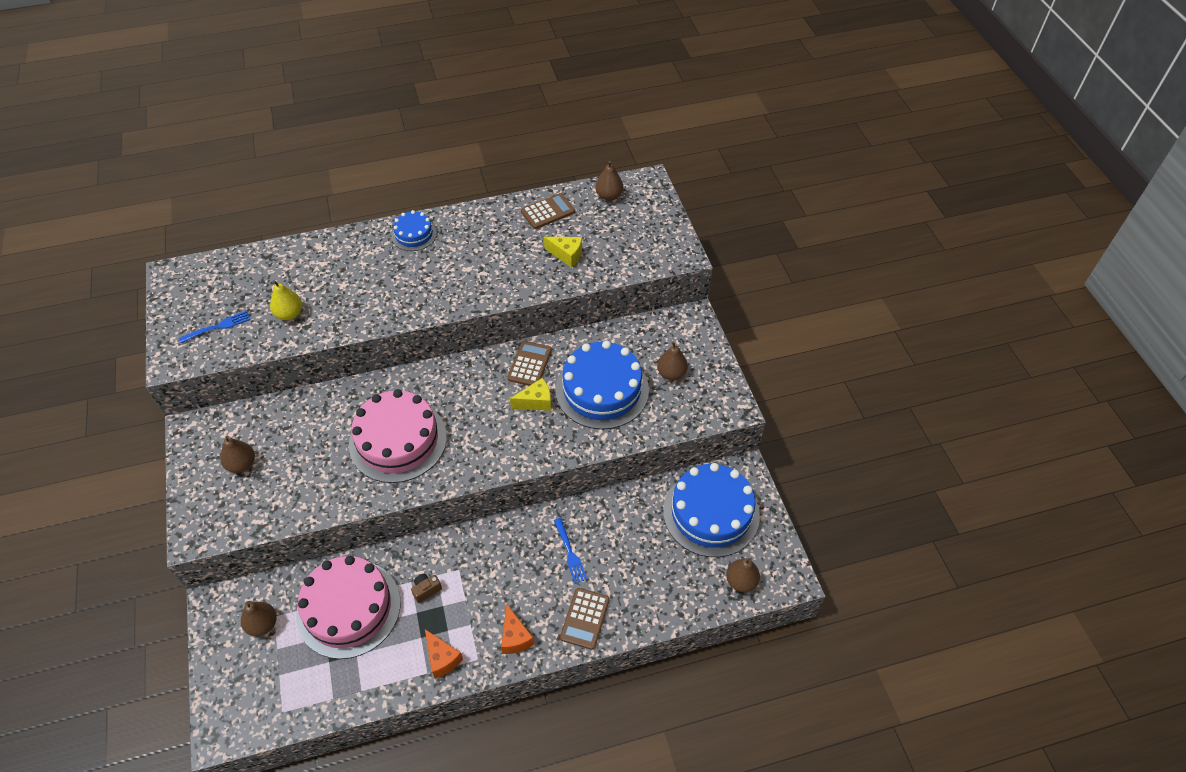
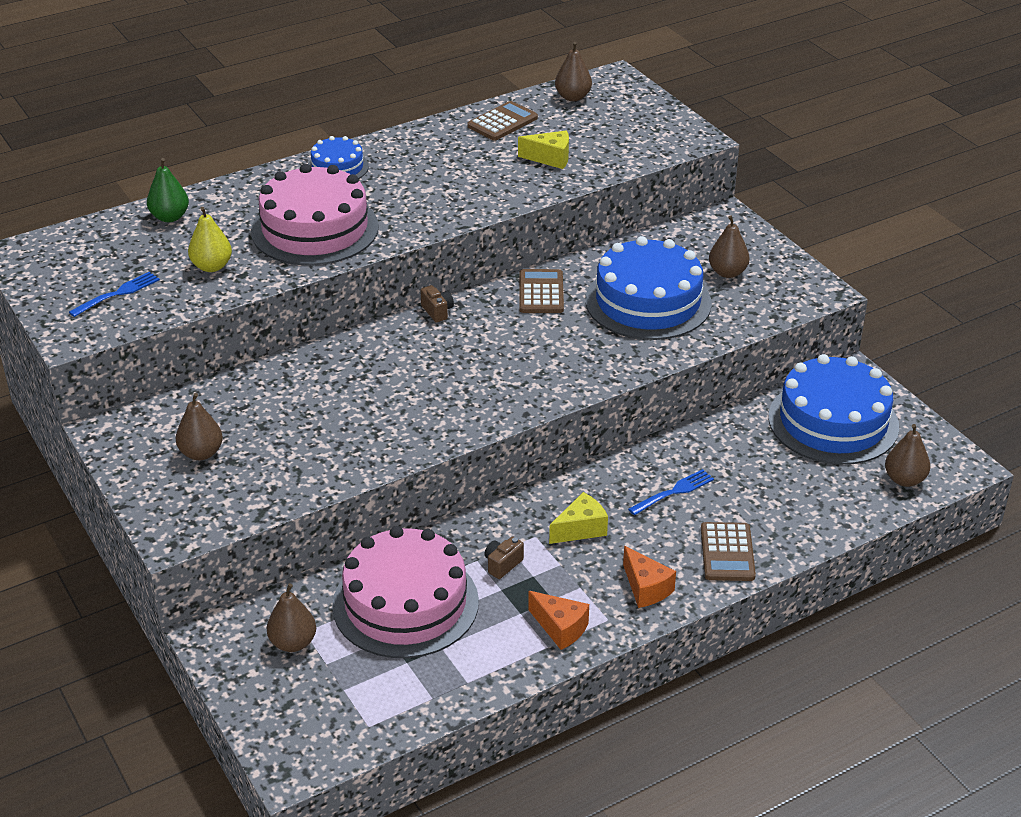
camera: 15 degrees left, 15 degrees down
pink cake [349,389,447,483] -> pink cake moved to [251,164,379,265]
yellow cheese [510,378,551,411] -> yellow cheese moved to [549,492,608,544]
blue fork [554,518,587,584] -> blue fork turned 90 degrees counterclockwise [628,469,714,515]
none -> green pear [147,158,189,222]
none -> brown camera [420,285,454,322]

